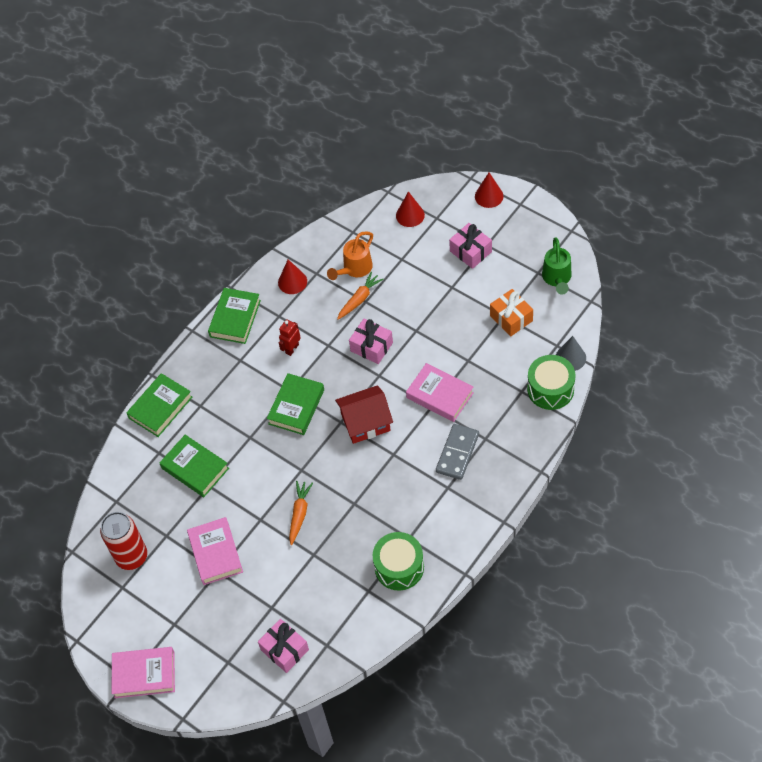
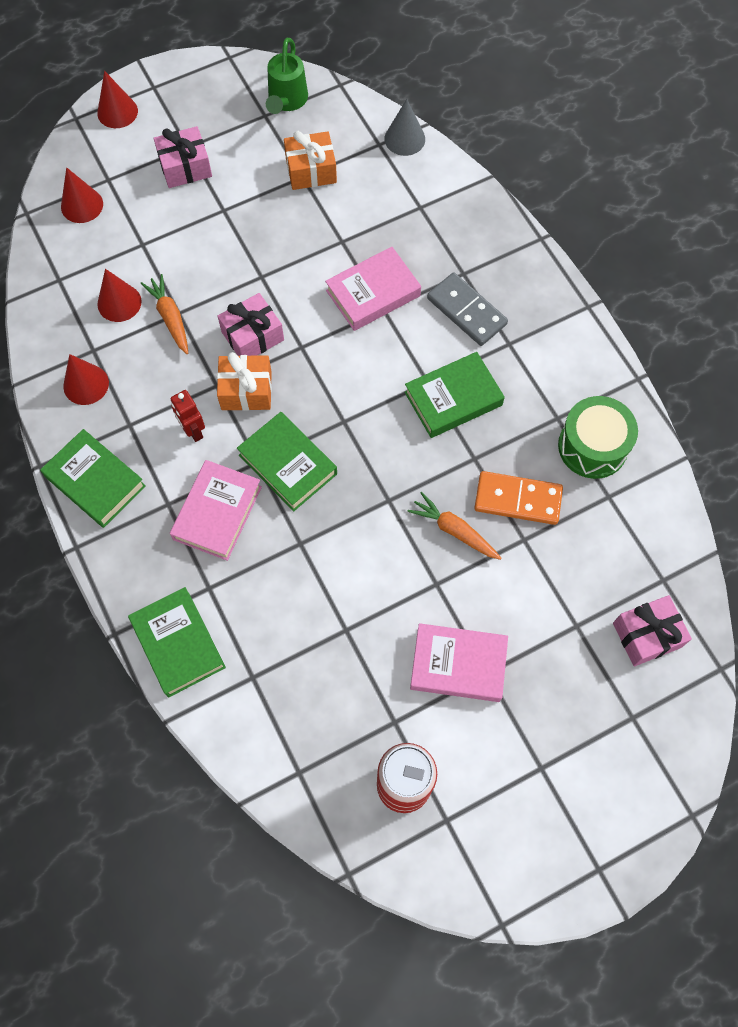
camera: 70 degrees left, 10 degrees up
pink book [111,647,175,698] -> pink book moved to [170,460,262,561]
green book [159,435,229,497] -> green book moved to [405,352,505,438]
orange watering can [327,231,373,280] -> red cone [97,269,142,322]
red house [335,385,393,444] -> none
green drum [527,355,576,410] -> none
green watering can [542,238,571,295] -> green watering can turned 75 degrees clockwise [266,38,308,114]
none -> orange gift [217,352,272,411]
none -> orange domino [474,471,563,525]

